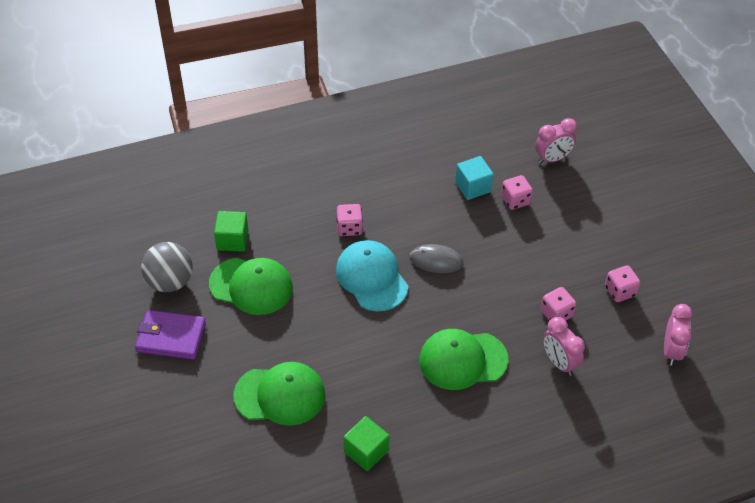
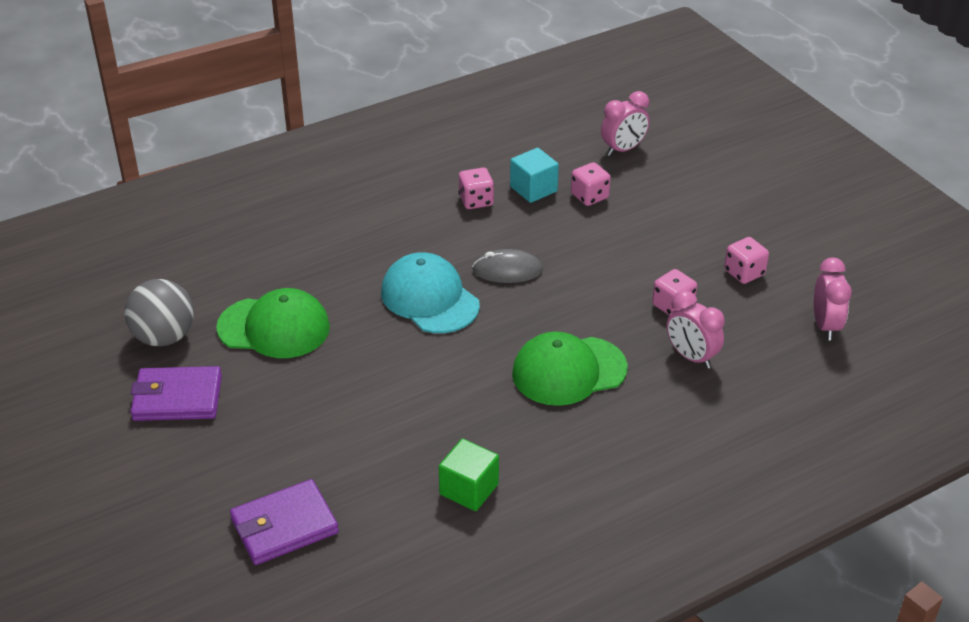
camera: 10 degrees left, 10 degrees down
green cube [214,211,248,252] -> none
green cap [233,362,325,426] -> none
pink dice [337,204,363,236] -> pink dice moved to [459,168,494,209]
none -> purple wallet [230,479,339,565]

